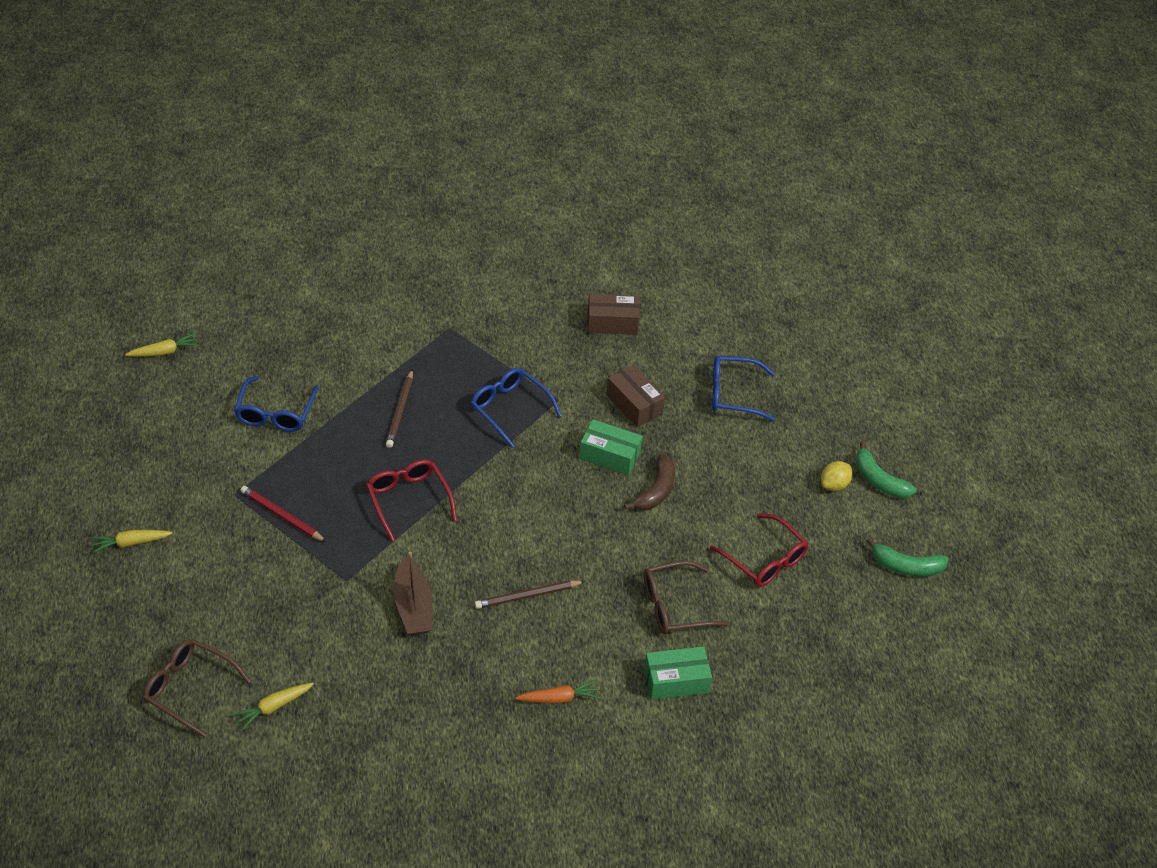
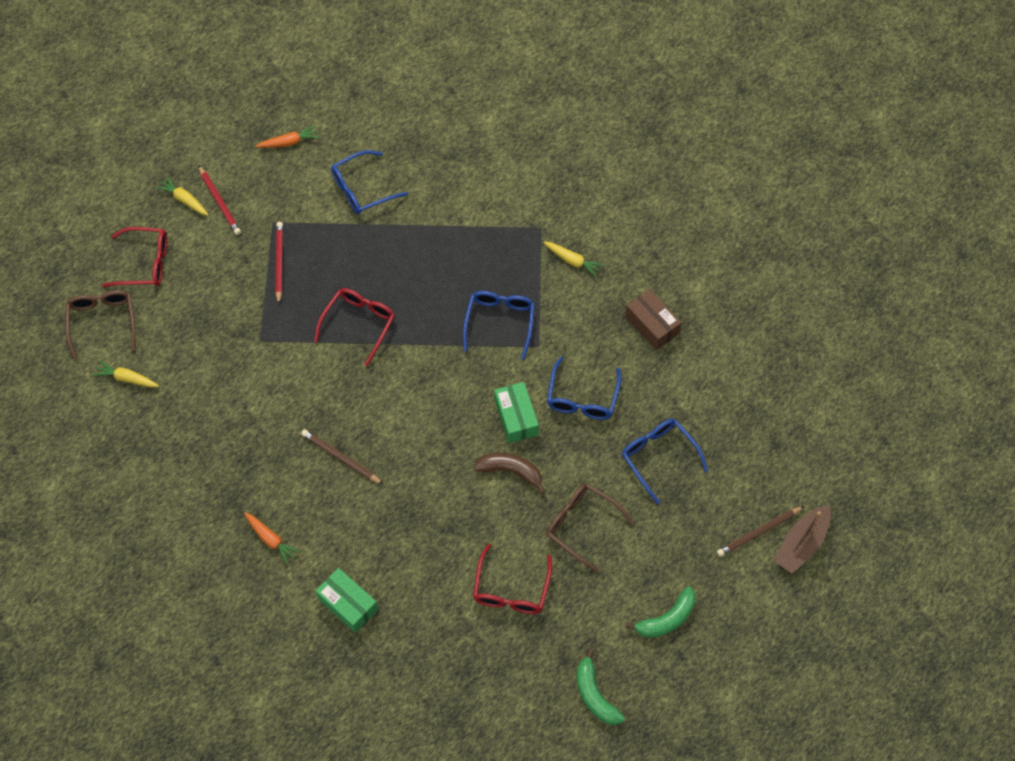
camera: 55 degrees right, 15 degrees up
yellow carrot [125,333,198,357] -> yellow carrot moved to [543,242,604,278]
brown pencil [386,369,413,448] -> brown pencil moved to [717,506,804,557]
brown boat [394,552,433,635] -> brown boat moved to [773,505,831,574]
brown box [607,365,665,427] -> blue glasses [547,357,621,420]
brown banana [624,454,675,510] -> brown banana turned 150 degrees counterclockwise [474,453,546,494]
brown glasses [644,561,730,634] -> brown glasses moved to [546,483,634,573]
yellow lemon [821,461,852,491] -> none
green banana [855,441,917,498] -> green banana turned 135 degrees counterclockwise [626,587,696,638]
none -> red glasses [102,227,167,287]
none -> red pencil [198,165,241,235]
none -> orange carrot [256,126,319,148]

